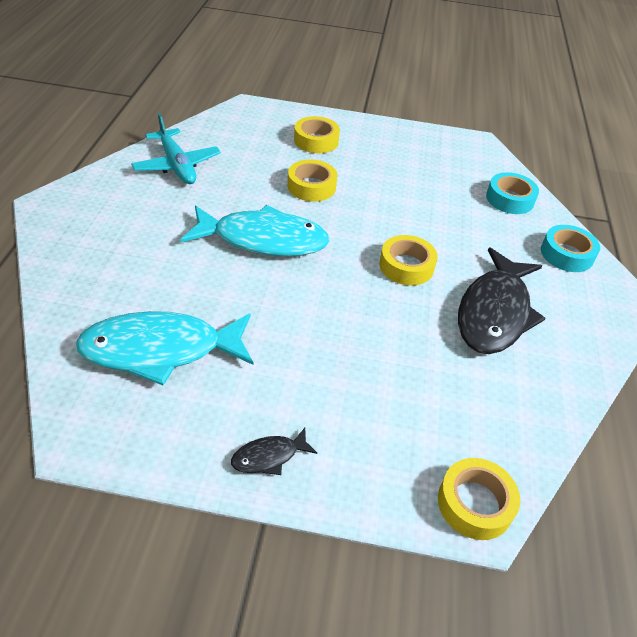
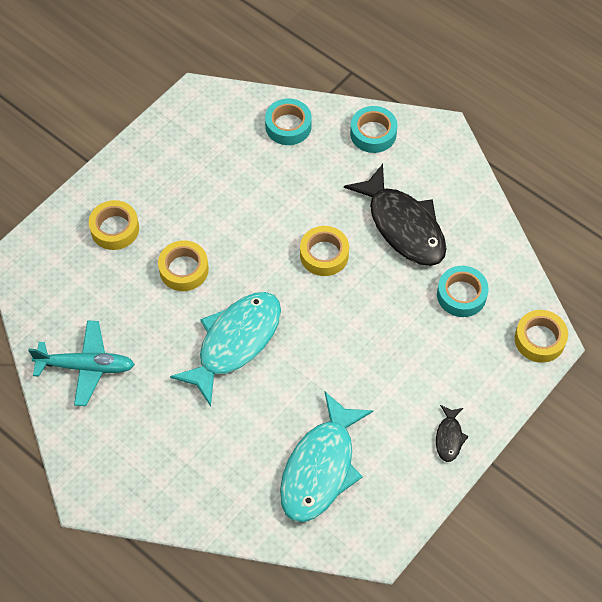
camera: 55 degrees left, 15 degrees up
none -> turquoise tape [437,266,489,317]

